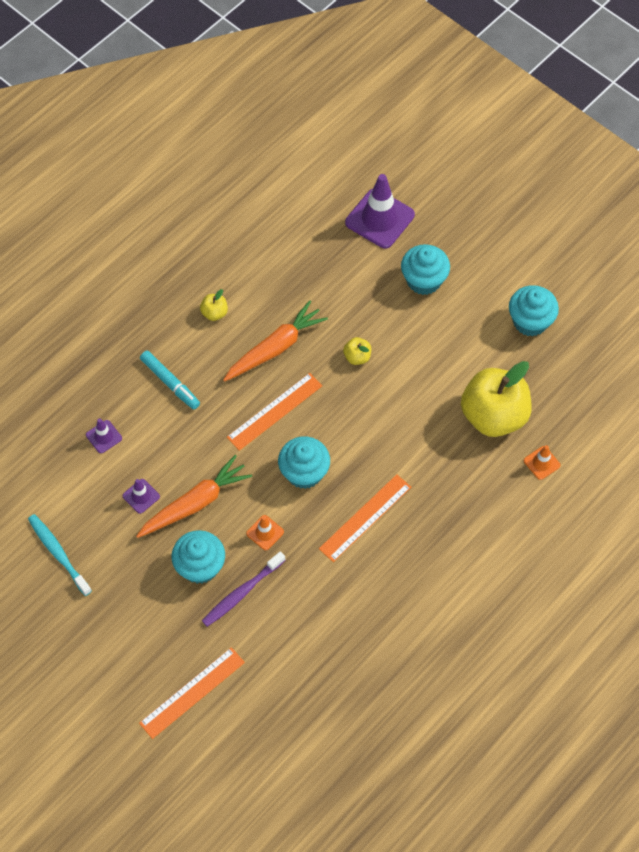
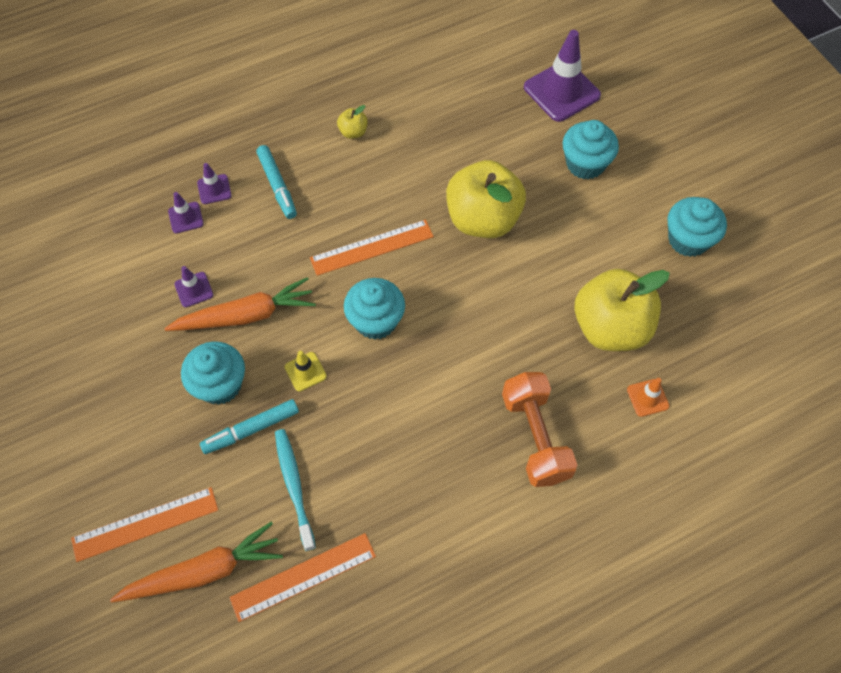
camera: 20 degrees right, 0 degrees up
turquoise toothbrush [28,514,92,596] -> turquoise toothbrush moved to [275,429,316,551]
purple toothbrush [202,551,286,627] -> turquoise marker [200,399,299,454]
orange carrot [223,301,328,382] -> orange carrot moved to [110,522,283,603]
orange traffic cone [246,515,284,550] -> yellow traffic cone [285,351,327,392]
orange ruler [319,474,411,562] -> orange ruler moved to [229,533,376,622]
yellow apple [343,337,371,365] -> yellow apple [446,160,526,238], size x2.43
none -> purple traffic cone [197,163,232,204]
none -> orange dumbbell [502,372,577,487]

